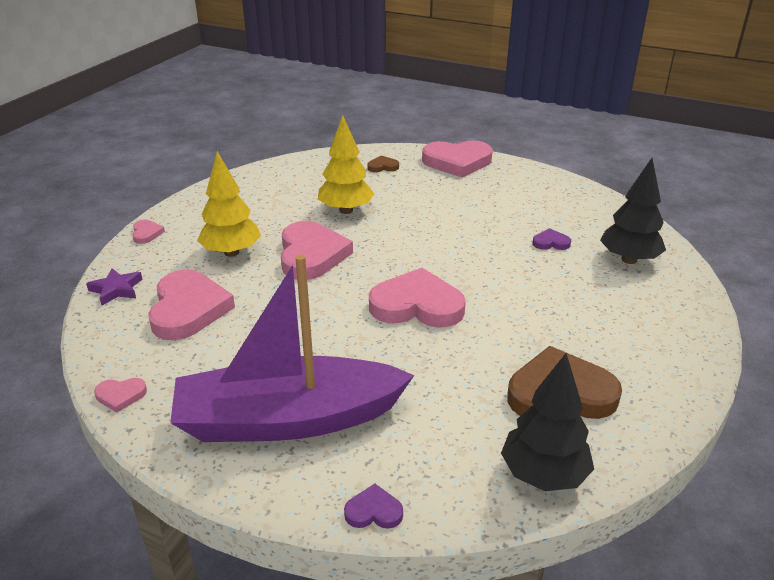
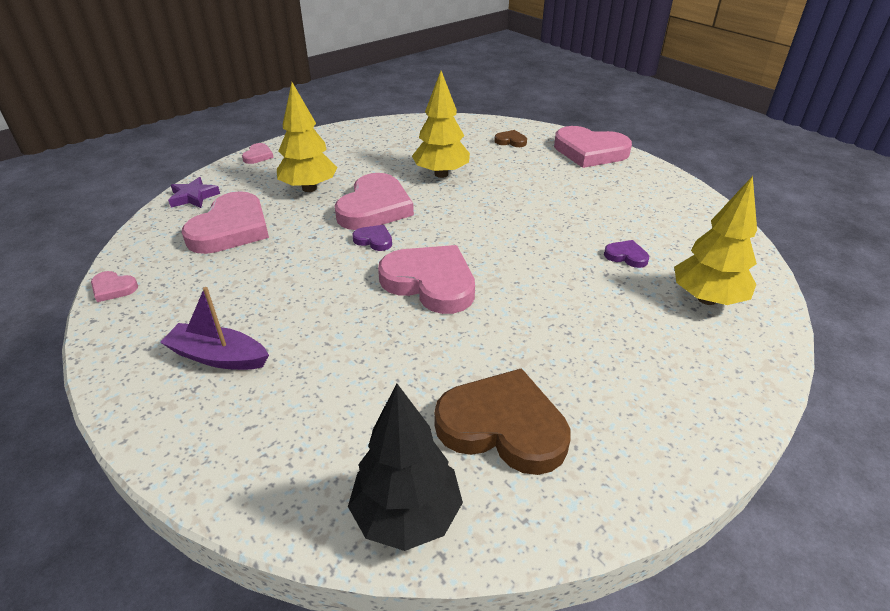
camera: 25 degrees right, 5 degrees up
purple boat [170,254,414,442] -> purple boat [160,287,269,370], size x0.46
purple heart [344,484,403,529] -> purple heart moved to [352,225,392,251]
black tree [600,158,666,264] -> yellow tree [674,176,757,305]

